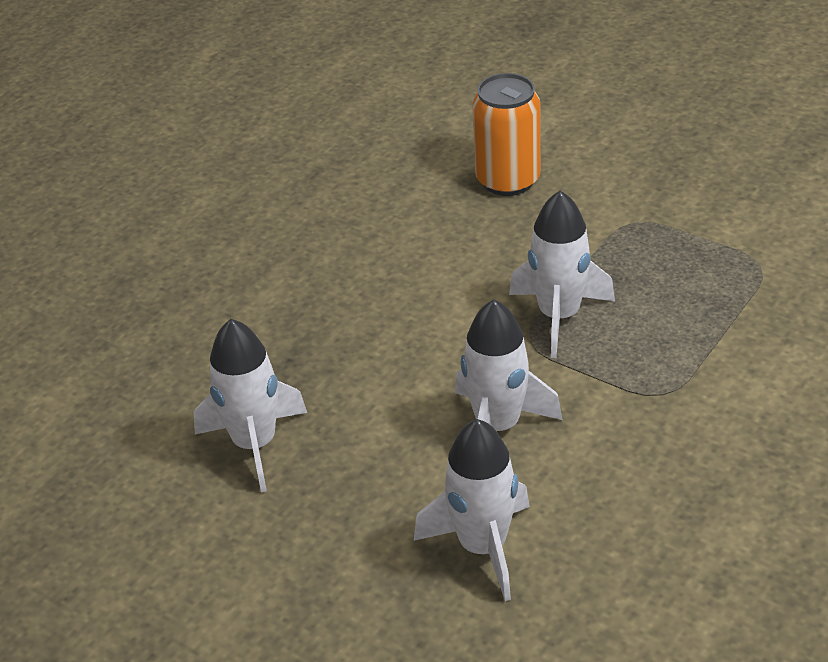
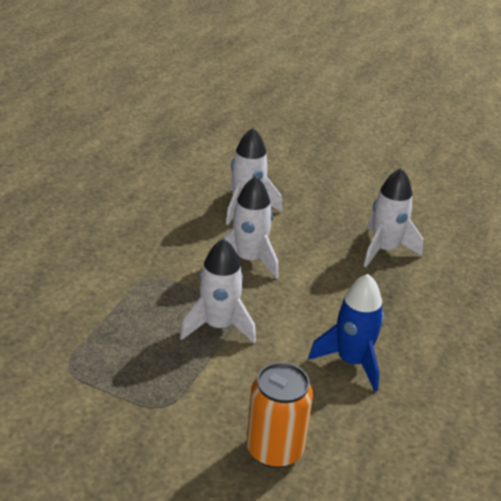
camera: 165 degrees right, 5 degrees down
none -> blue rocket [308,274,384,392]

